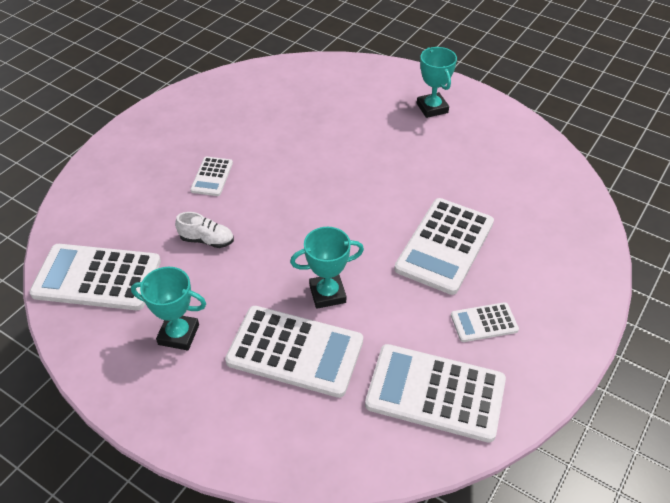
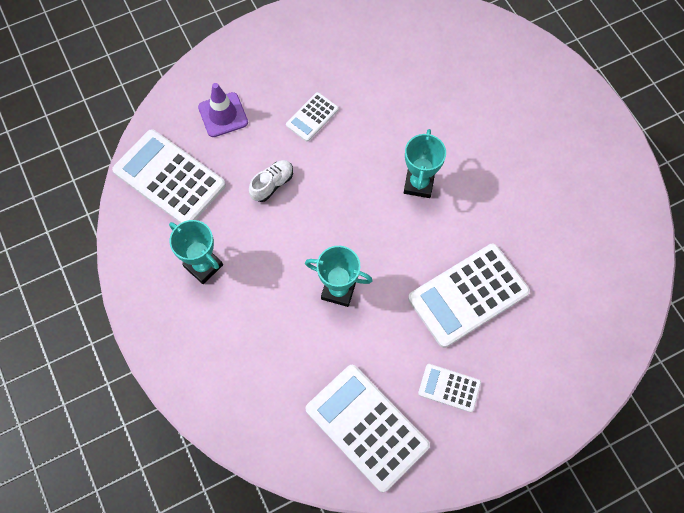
camera: 30 degrees right, 20 degrees up
white shoe [175,212,234,248] -> white shoe turned 90 degrees counterclockwise [249,160,293,202]
white calculator [225,306,363,398] -> none
turquoise trophy [417,47,457,118] -> turquoise trophy moved to [404,129,446,198]
none -> purple traffic cone [198,83,248,137]

